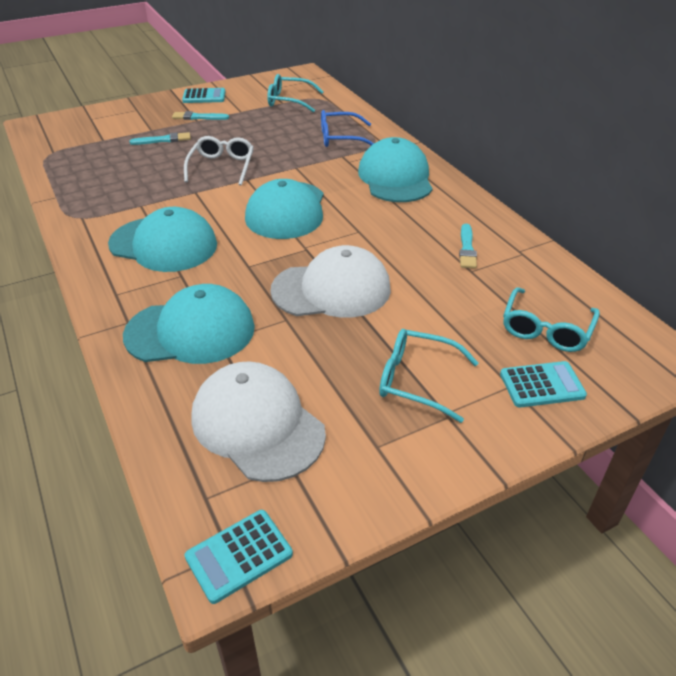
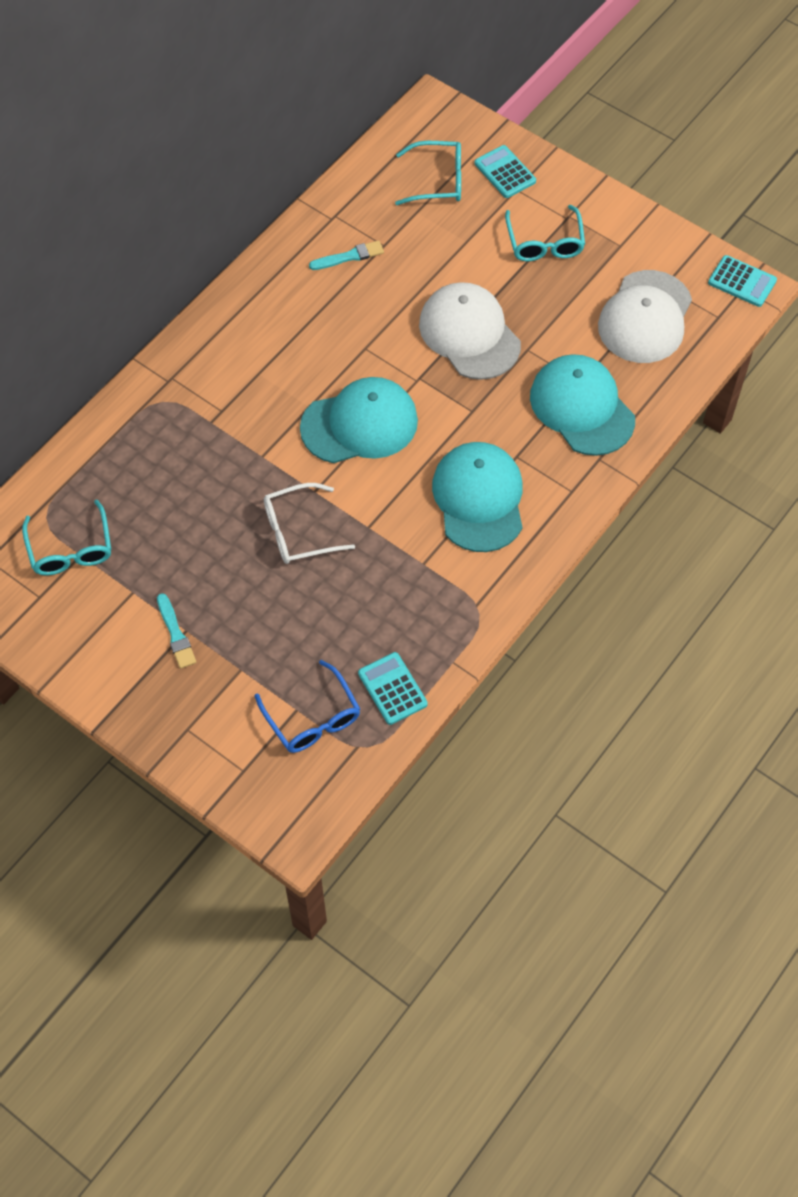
camera: 115 degrees left, 20 degrees up
turquoise brush [130,132,191,145] -> none
turquoise calculator [182,88,225,103] -> turquoise calculator moved to [358,652,428,725]
blue glasses [321,110,374,147] -> blue glasses moved to [254,660,360,753]
turquoise cap [358,137,433,202] -> none

